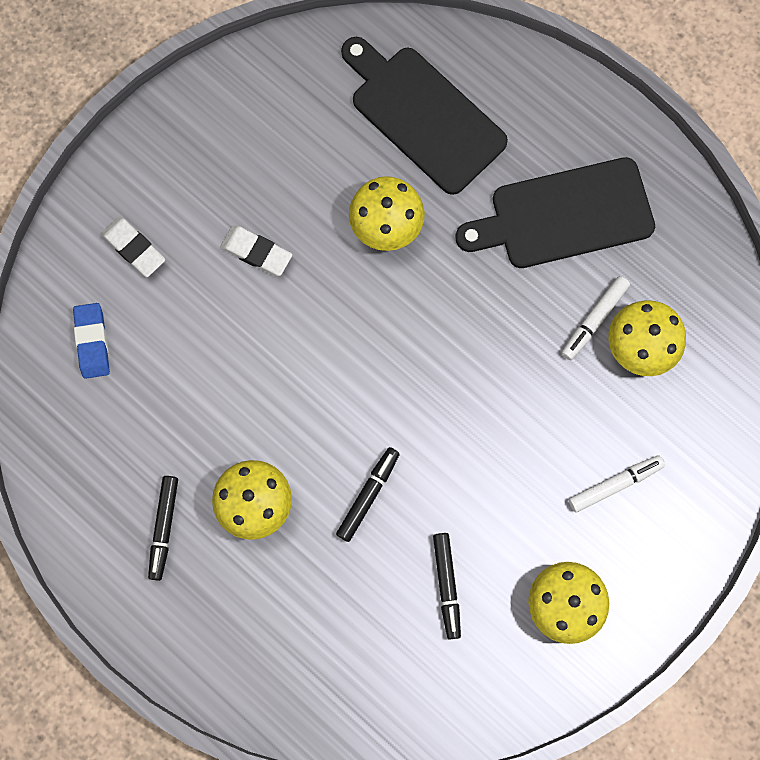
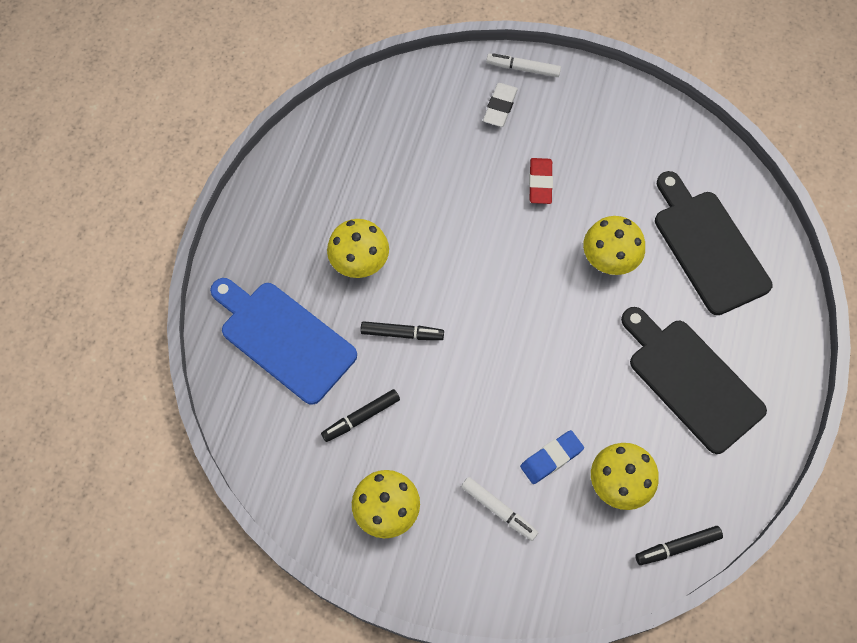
camera: 65 degrees right, 10 degrees down
blue eraser [73,303,110,379] -> blue eraser moved to [520,430,584,484]
black marker [148,476,178,581] -> black marker moved to [635,526,723,565]
white eraser [220,226,292,276] -> red eraser [529,158,553,204]
black cutting board [341,37,508,195] -> black cutting board turned 45 degrees counterclockwise [655,171,772,315]
white marker [562,276,630,360] -> white marker moved to [486,53,561,77]
none -> blue cutting board [210,278,357,405]

